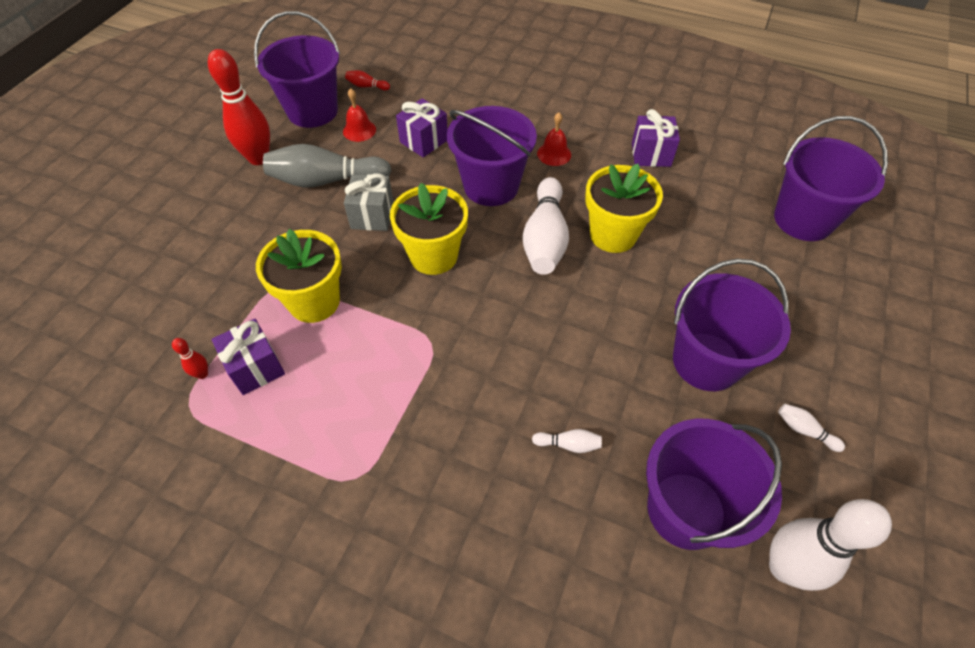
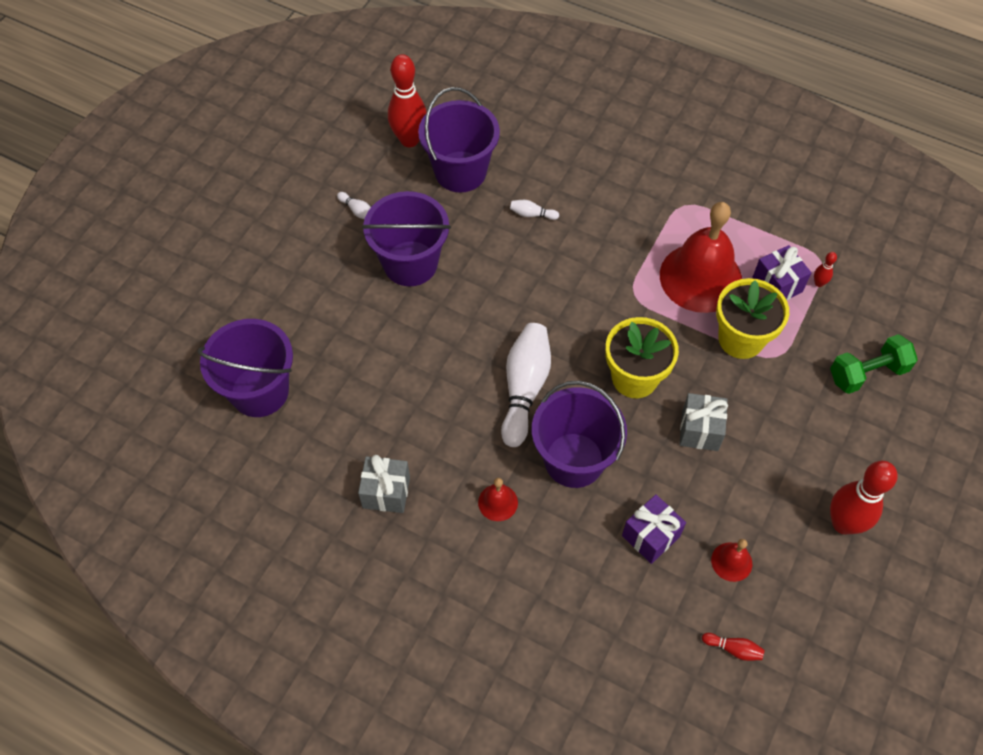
camera: 175 degrees left, 5 degrees up
purple bucket [254,11,340,128] -> none
grey bowling pin [263,144,391,188] -> none
yellow flower pot [585,164,663,253] -> none
purple gift [632,109,680,167] -> grey gift [358,455,410,513]
white bowling pin [769,499,892,591] -> red bowling pin [388,54,427,147]
none -> red bell [660,202,742,313]
none -> green dumbbell [830,334,918,394]

